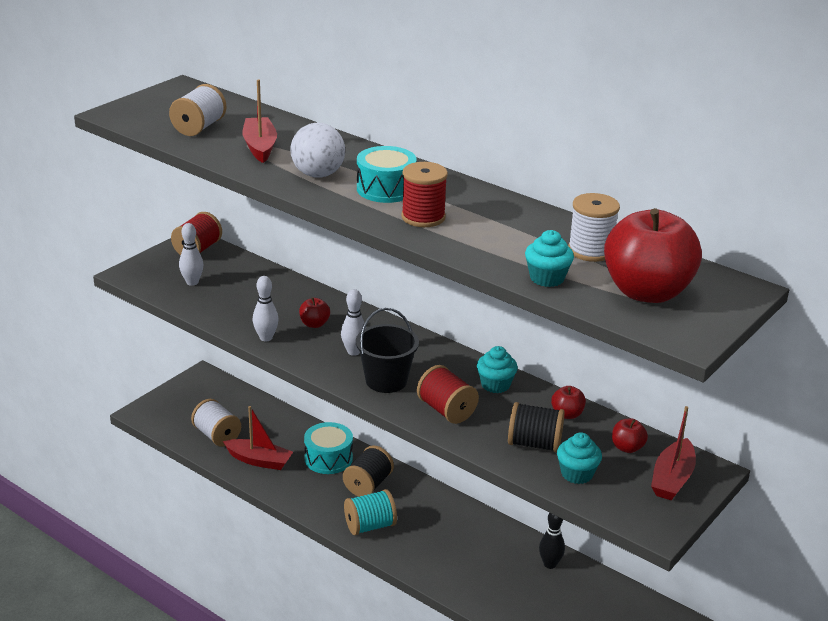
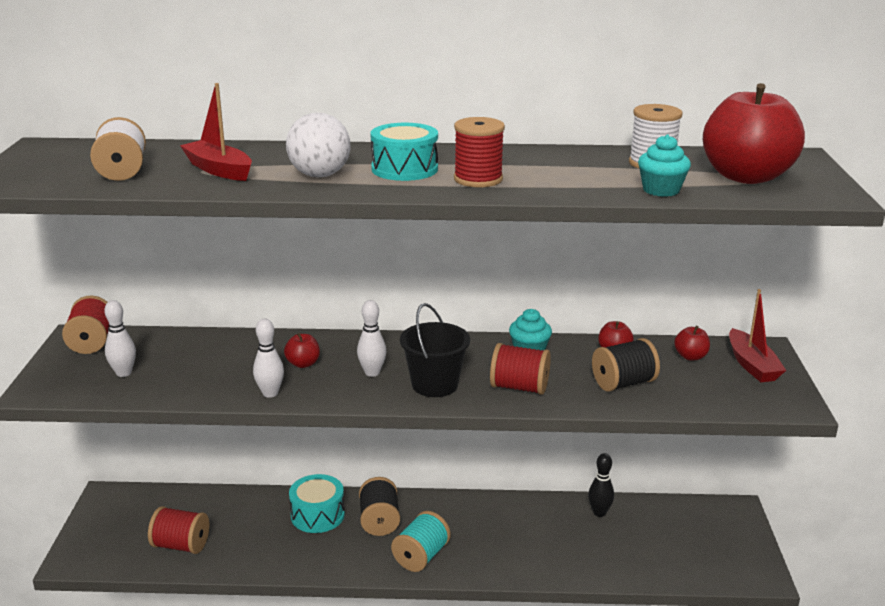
camera: 35 degrees left, 5 degrees down
white spool [191,399,241,447] -> red spool [148,506,209,554]
red boat [223,406,293,470] -> none
turquoise cupcake [557,432,602,484] -> none

